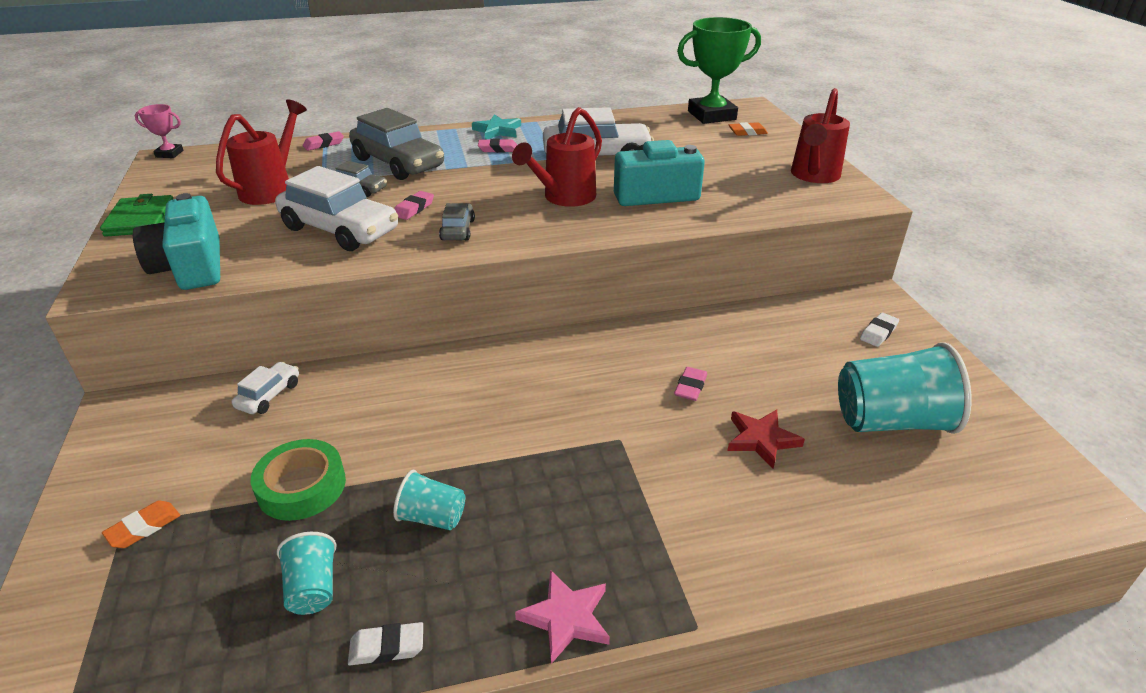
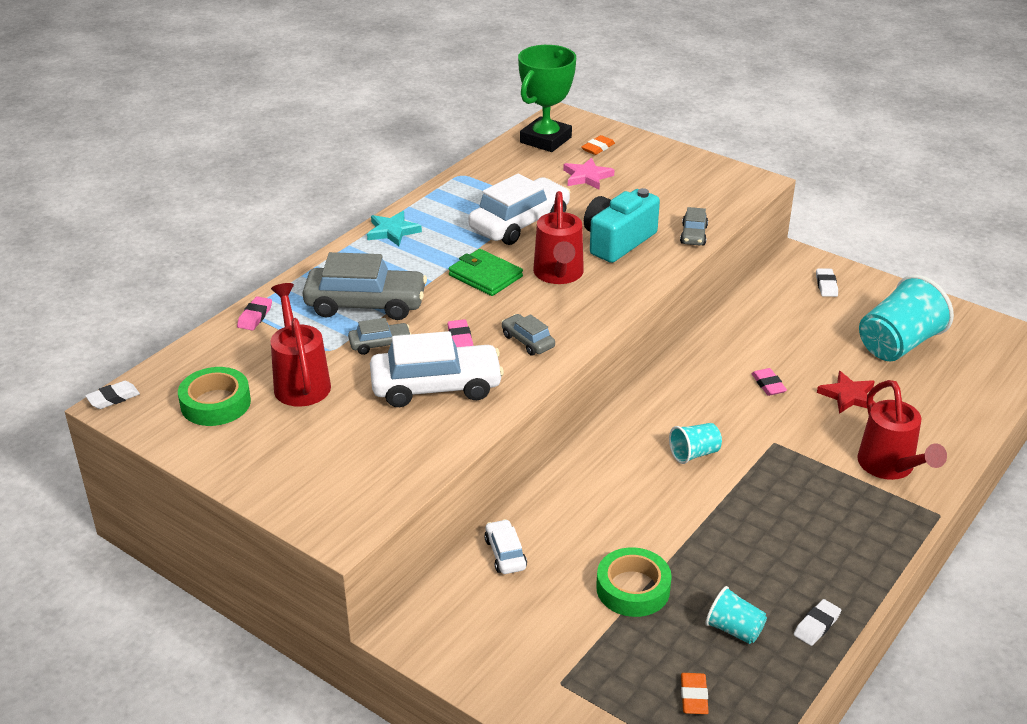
camera: 40 degrees left, 0 degrees up
green wallet [100,194,173,237] -> green wallet moved to [449,249,523,296]
orange eraser [102,501,180,548] -> orange eraser moved to [681,673,709,714]
turquoise camera [133,193,220,290] -> none
pink trophy [135,104,184,158] -> white eraser [85,381,140,409]
turquoise cup [393,470,465,530] -> turquoise cup moved to [669,423,722,464]
pink eraser [478,139,517,153] -> none
pink star [515,570,610,664] -> pink star moved to [563,158,615,190]
red watering can [791,88,850,183] -> red watering can moved to [857,380,947,480]
none -> green tape [178,367,251,426]
none -> grey car [680,207,708,245]

